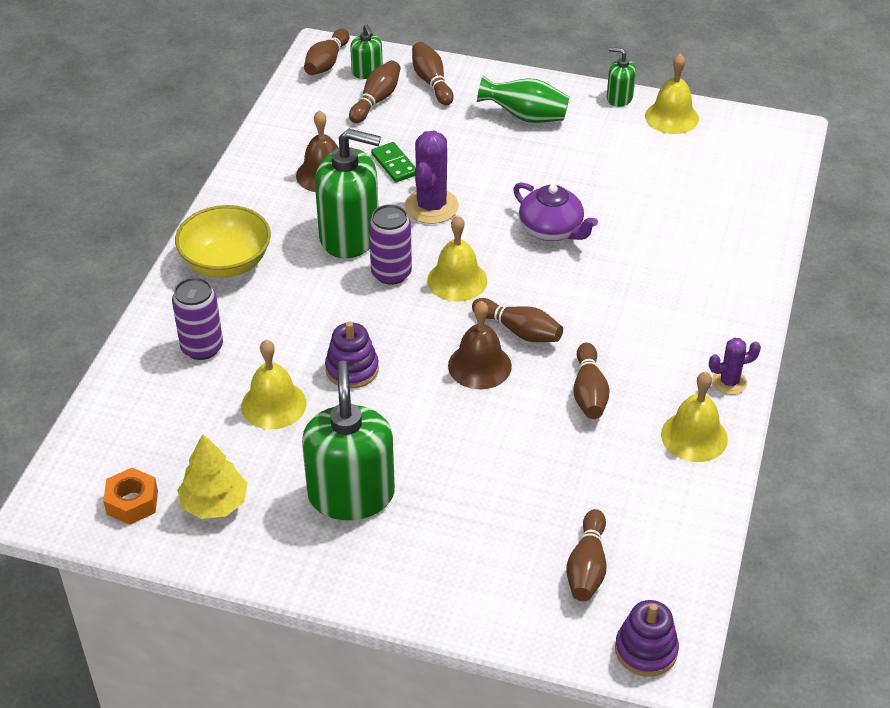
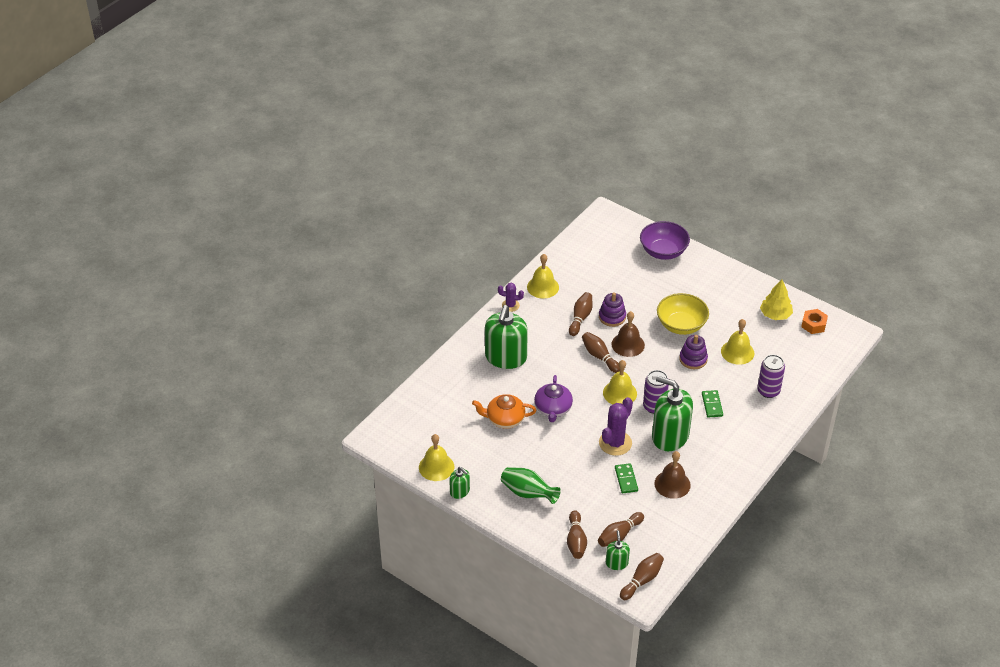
camera: 160 degrees left, 0 degrees up
yellow bowl [175,205,271,278] -> yellow bowl moved to [657,293,709,335]
green soap dispenser [302,360,395,520] -> green soap dispenser moved to [485,305,528,369]
purple teapot [513,182,598,241] -> purple teapot turned 150 degrees counterclockwise [534,375,573,422]
brown bowling pin [566,509,607,601] -> none
purple stacking toy [615,600,679,677] -> purple stacking toy moved to [599,292,626,327]
none -> orange teapot [472,394,536,429]
none -> purple bowl [640,221,690,260]
none -> green domino [702,390,723,418]

